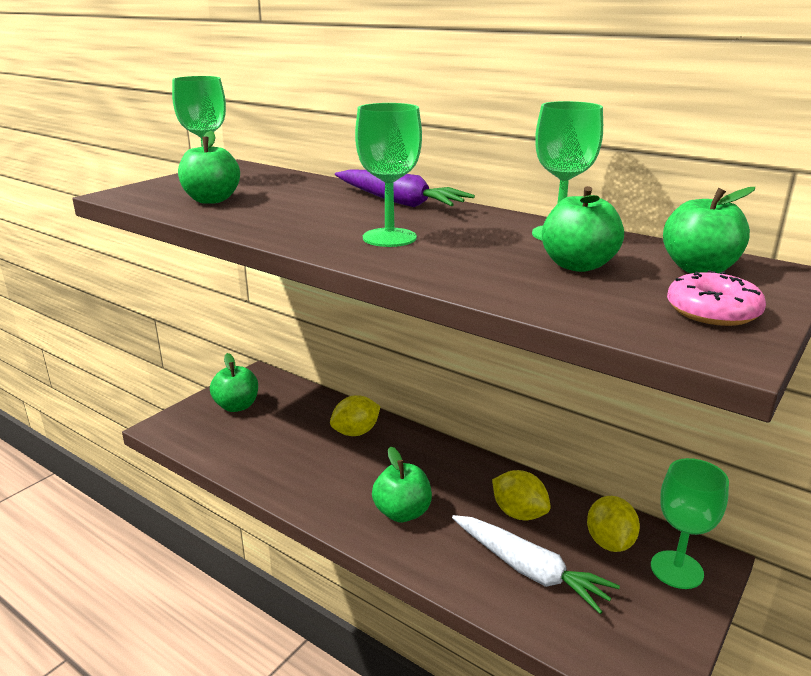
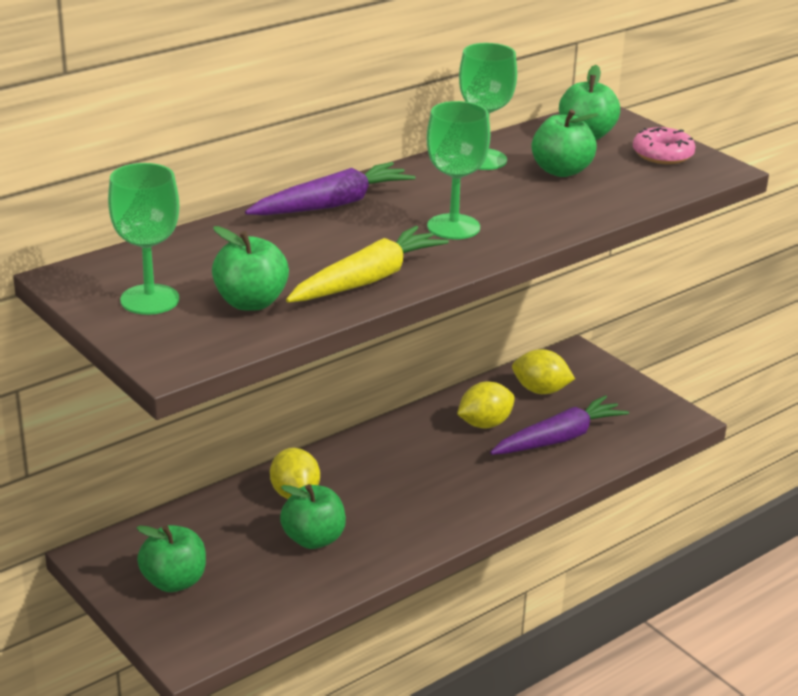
camera: 75 degrees left, 5 degrees up
green apple [372,447,432,522] -> green apple moved to [280,484,346,549]
white carrot [452,515,620,614] -> purple carrot [490,395,629,455]
green goblet [651,458,729,589] -> none
none -> yellow carrot [286,226,449,303]

